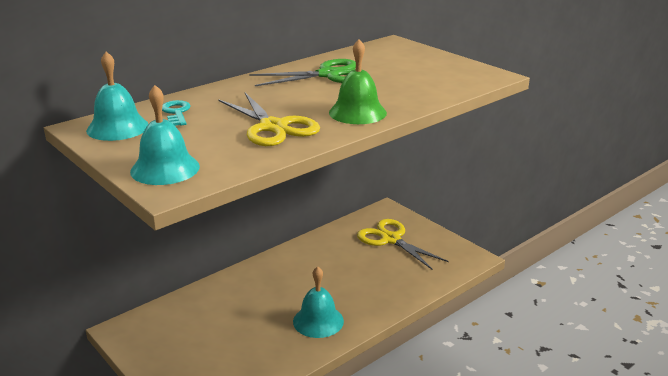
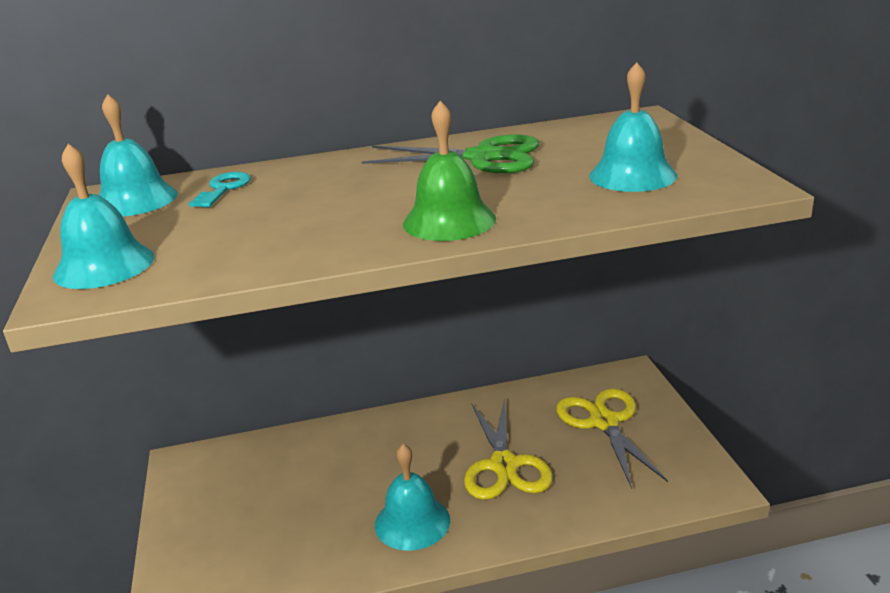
camera: 30 degrees right, 0 degrees up
yellow scissors [218,93,320,146] -> yellow scissors moved to [464,398,553,500]
none -> turquoise bell [589,62,677,192]

